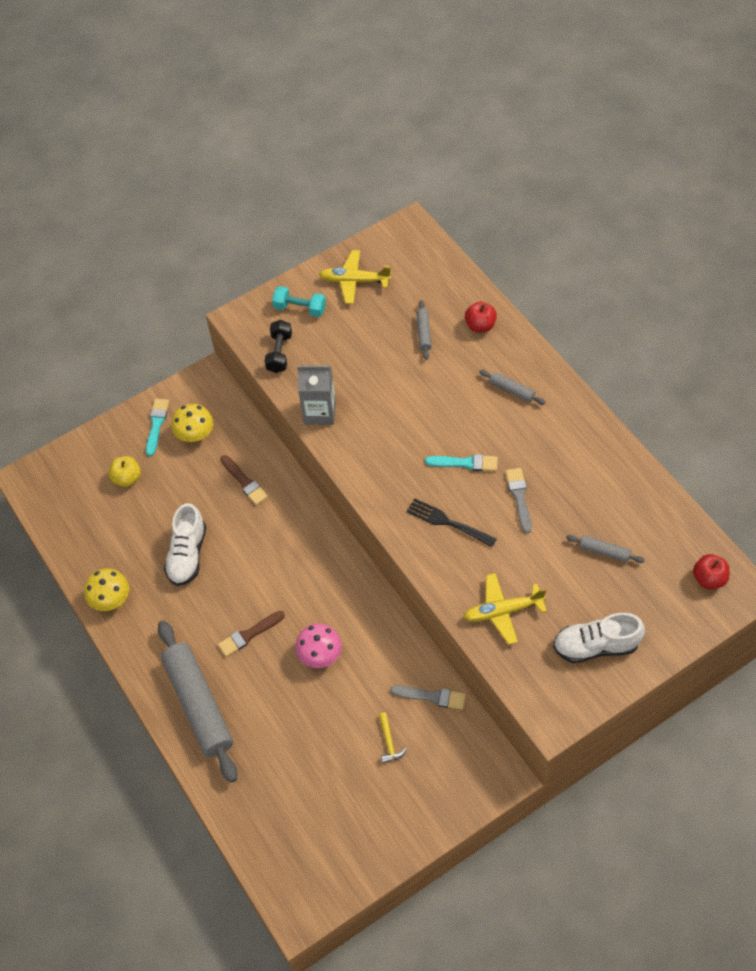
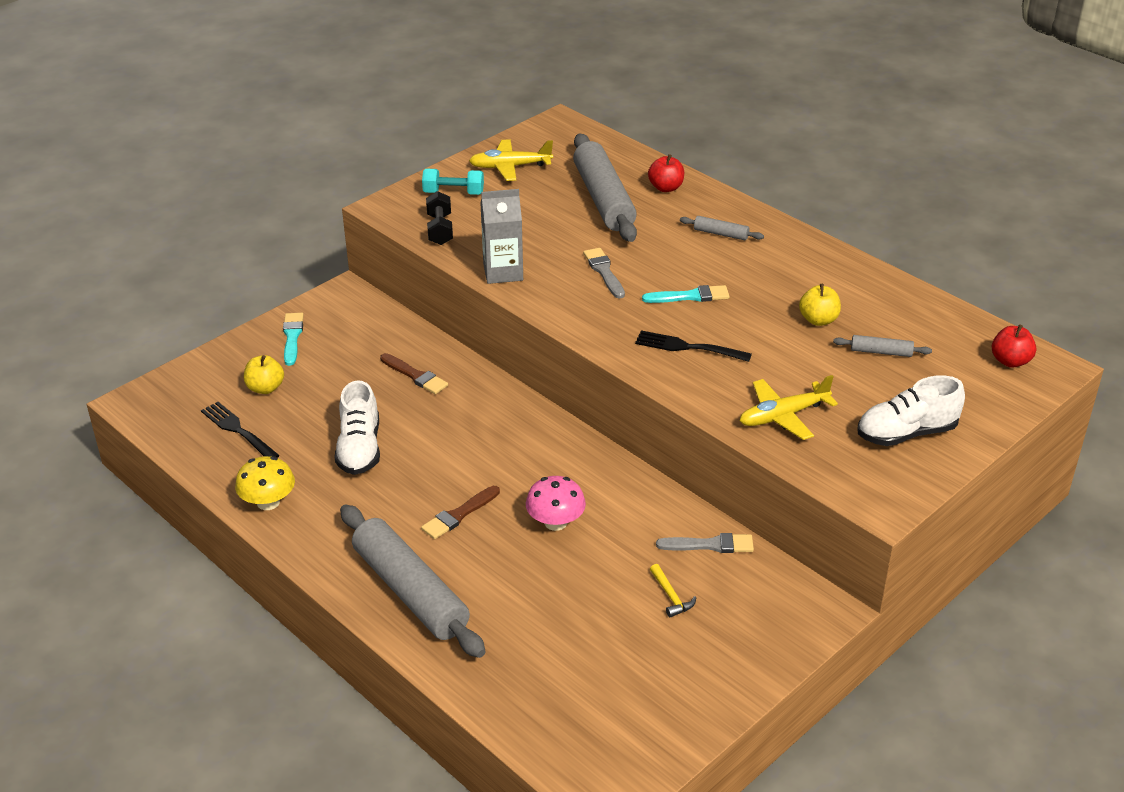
camera: 15 degrees left, 20 degrees down
yellow mushroom [171,404,213,442] -> none
grey rolling pin [416,300,432,360] -> grey rolling pin [573,134,637,242], size x2.36
grey brush [505,468,532,533] -> grey brush moved to [583,248,625,299]
none -> black fork [201,402,280,458]
none -> yellow apple [799,284,841,326]

